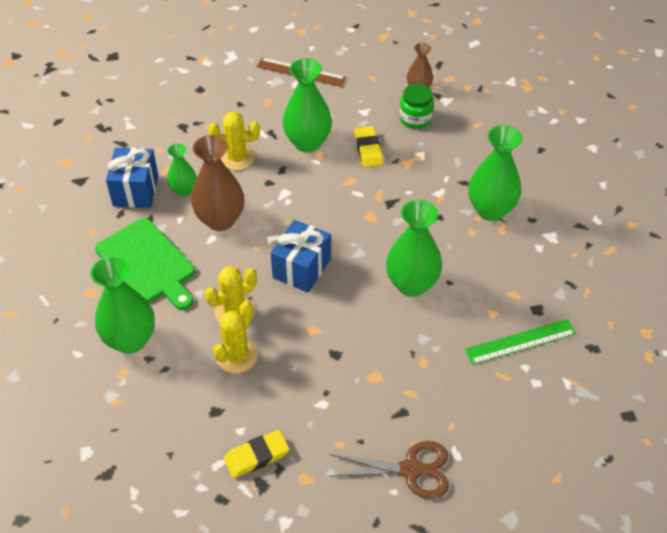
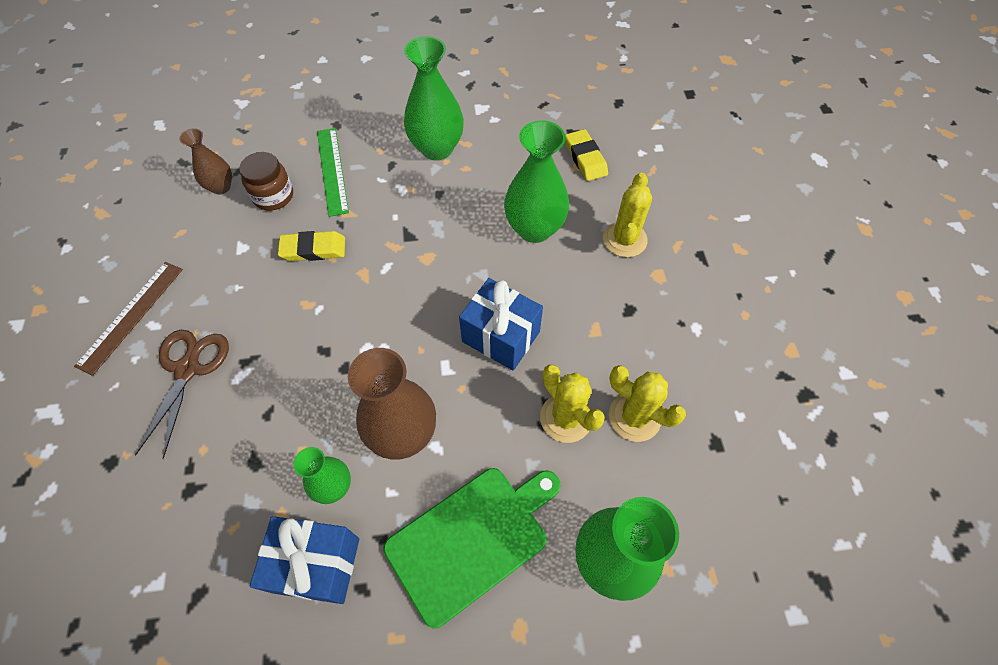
camera: 85 degrees left, 10 degrees up
yellow cactus [208,111,260,170] -> yellow cactus moved to [603,173,652,257]
yellow eraser [224,430,289,478] -> yellow eraser moved to [565,129,608,181]
green vase [283,58,332,153] -> none
brown scissors [329,441,449,499] -> brown scissors moved to [135,330,229,459]
green jar [400,84,434,129] -> brown jar [239,152,293,211]
green ruler [465,319,576,365] -> green ruler moved to [317,128,349,217]

